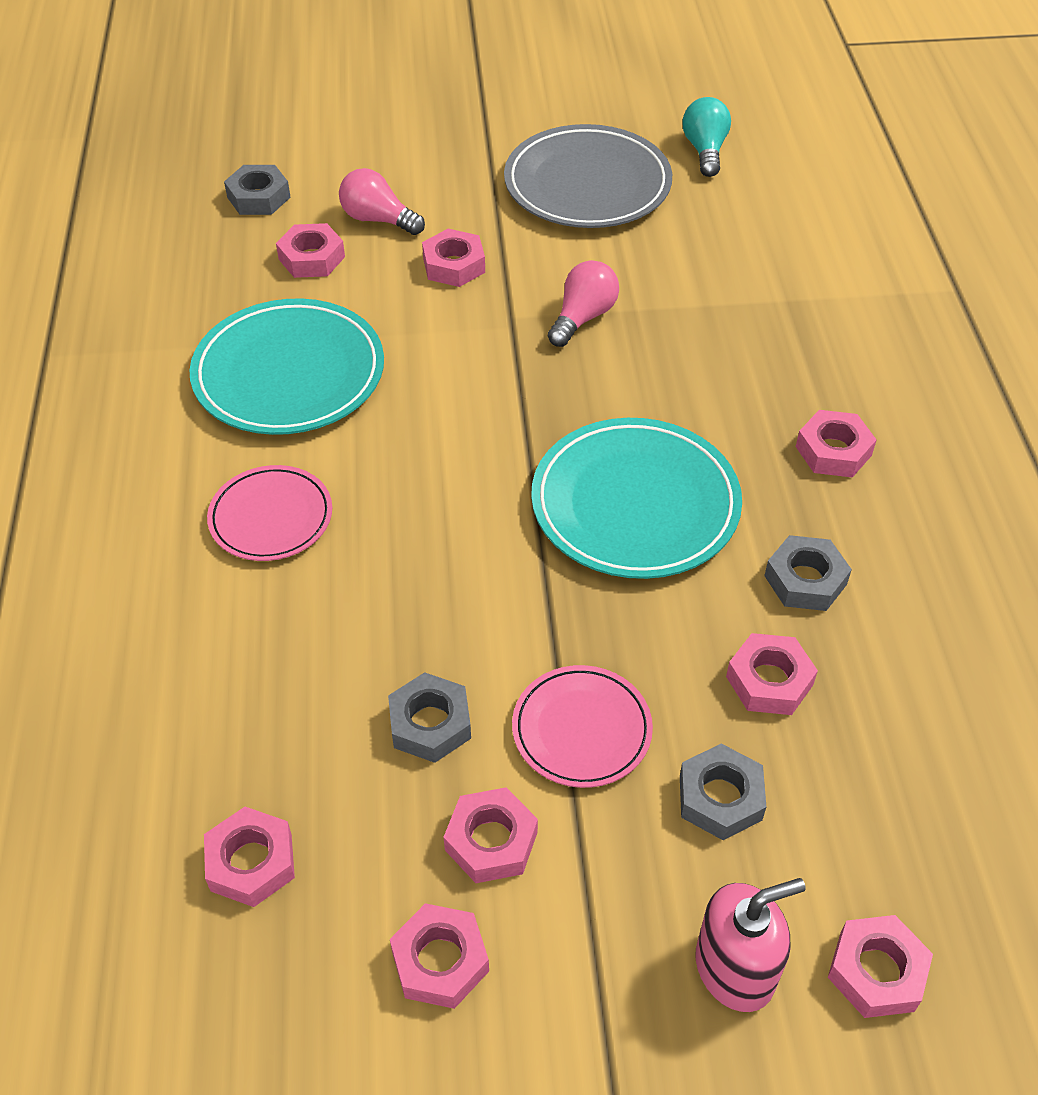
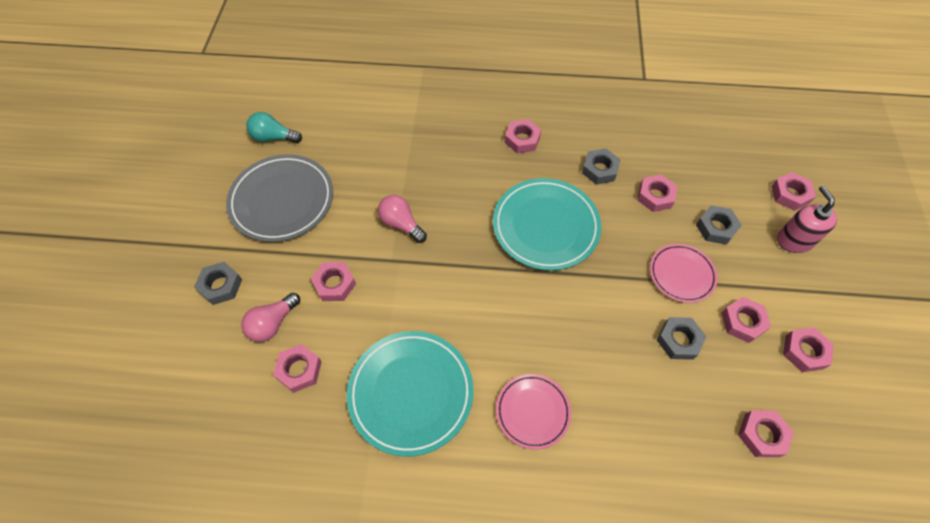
camera: 80 degrees left, 10 degrees up
grey nut [224,165,291,215] -> grey nut moved to [194,262,242,305]

